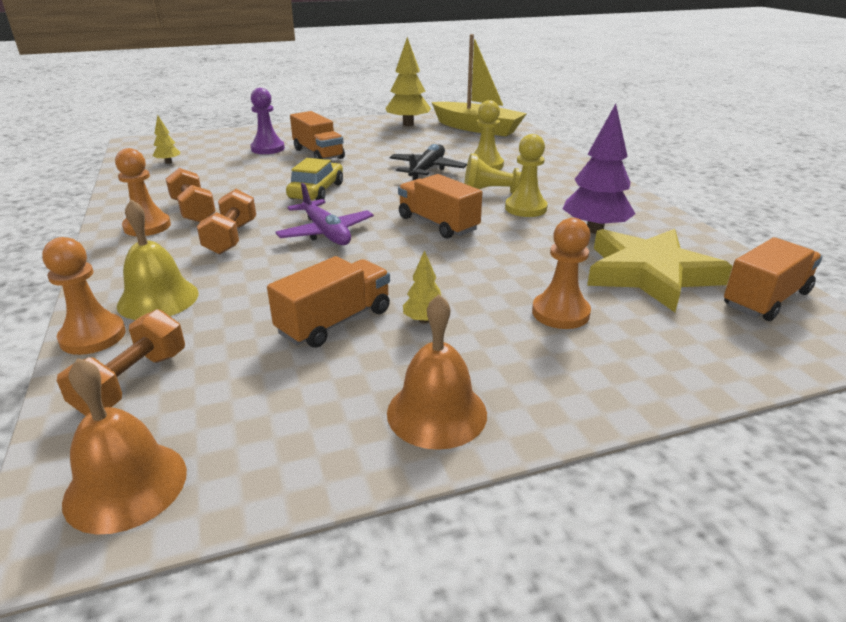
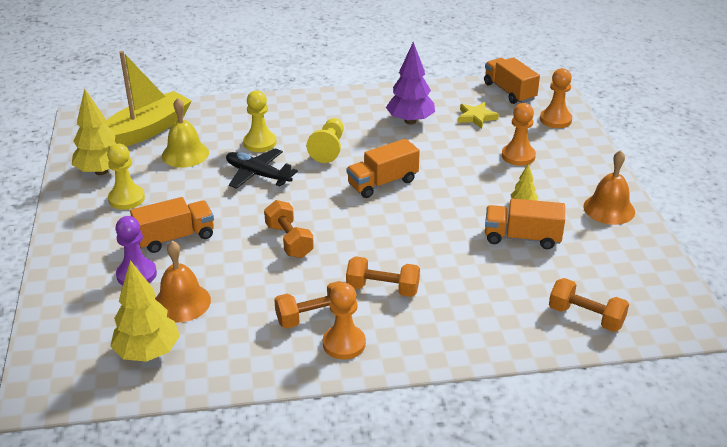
camera: 80 degrees left, 5 degrees up
orange pawn [42,237,126,355] -> orange pawn moved to [540,68,572,128]
orange bell [62,358,187,534] -> orange bell moved to [155,241,211,323]
yellow bell [117,199,199,320] -> yellow bell moved to [162,98,209,168]
yellow tree [152,115,180,164] -> yellow tree [110,260,180,362], size x2.04
orange truck [267,256,390,348] -> orange truck turned 45 degrees counterclockwise [485,198,565,249]
purple plane [275,183,374,245] -> none
yellow car [286,158,343,200] -> orange dumbbell [264,200,314,258]
yellow pawn [505,134,548,217] -> yellow pawn moved to [107,144,145,210]
yellow star [587,229,733,312] -> yellow star [458,102,499,129], size x0.49

